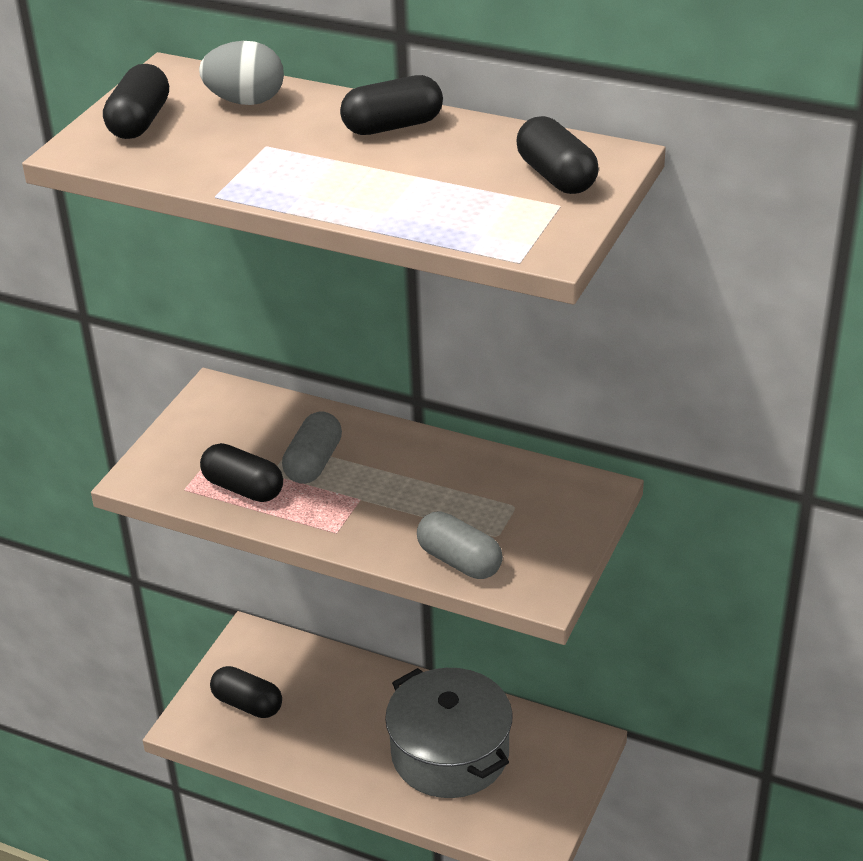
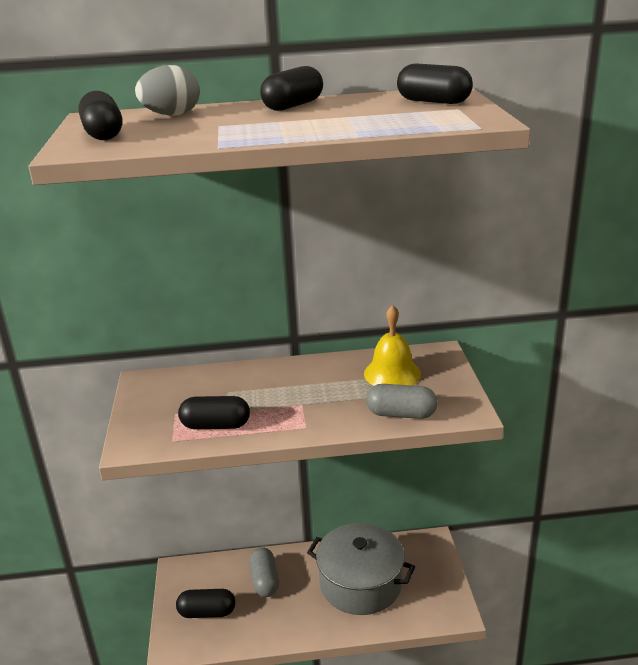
camera: 30 degrees left, 10 degrees down
grey capsule [282,411,342,484] -> grey capsule moved to [249,547,279,597]
none -> yellow bell [364,305,421,386]

